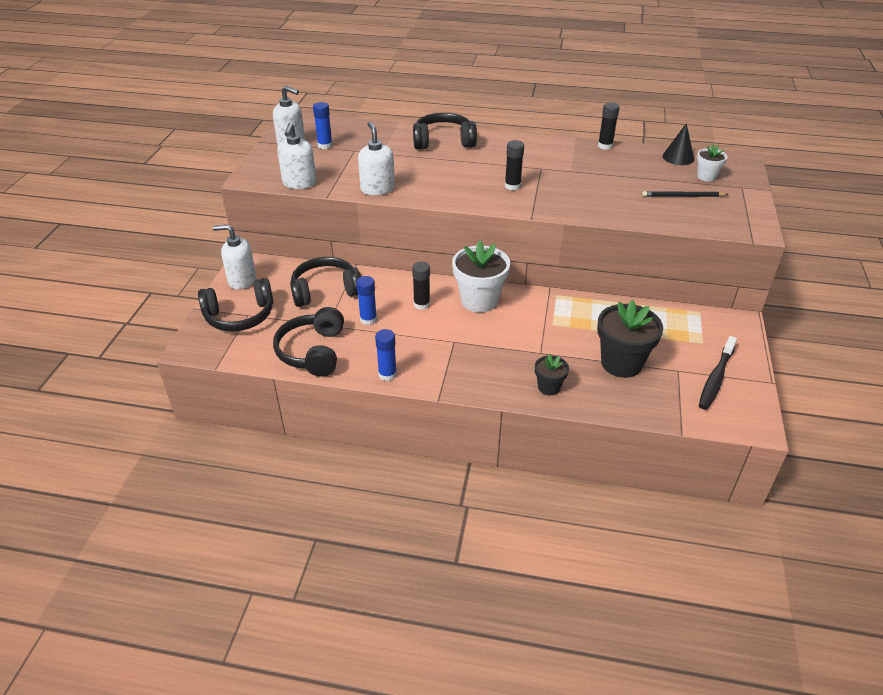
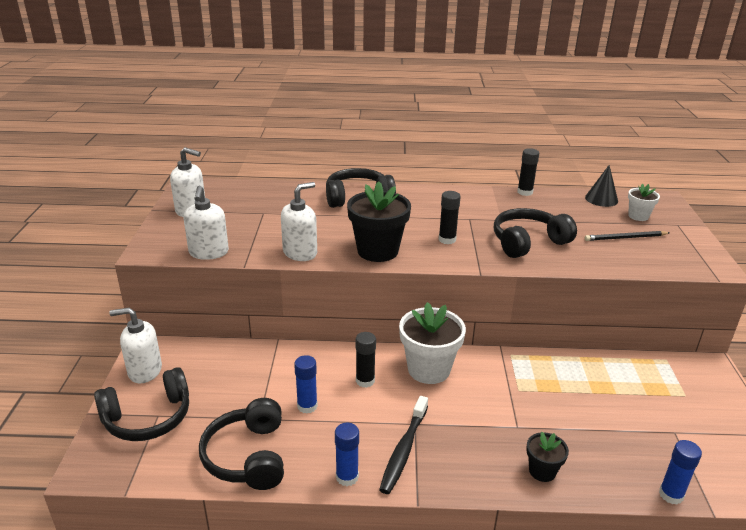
camera: 10 degrees left, 10 degrees down
black headphones [290,257,361,307] -> black headphones moved to [494,208,577,258]
blue glue stick [313,102,333,149] -> blue glue stick moved to [659,440,702,505]
white soap dispenser [358,122,395,195] -> white soap dispenser turned 75 degrees clockwise [281,182,317,261]
black flower pot [597,300,663,378] -> black flower pot moved to [347,181,411,262]
black toothbrush [699,336,737,410] -> black toothbrush moved to [379,396,428,494]

